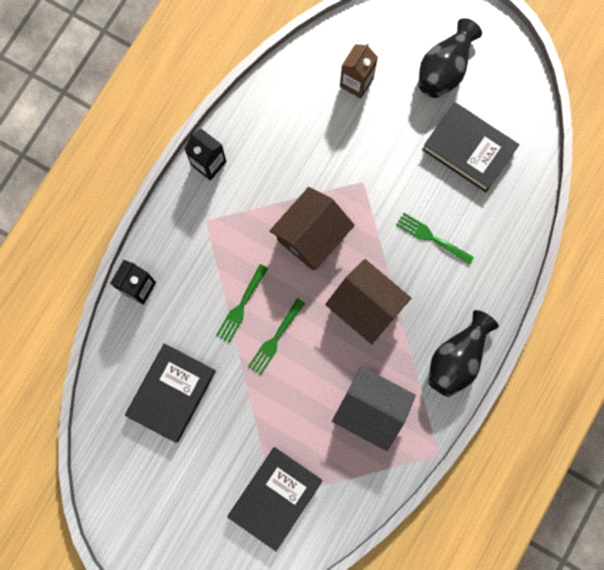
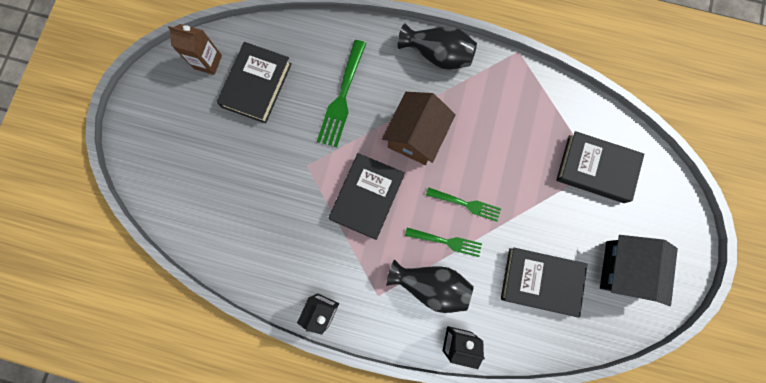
camera: 105 degrees left, 0 degrees up
brown house [270,187,355,270] -> black book [328,153,405,240]
black house [332,366,416,451] -> black house moved to [600,235,678,306]
brown carton [340,43,378,99] -> brown carton moved to [168,24,222,75]
green fork [396,212,474,265] -> green fork [317,40,366,147], size x1.56
black vase [418,18,482,98] -> black vase moved to [386,259,474,313]

